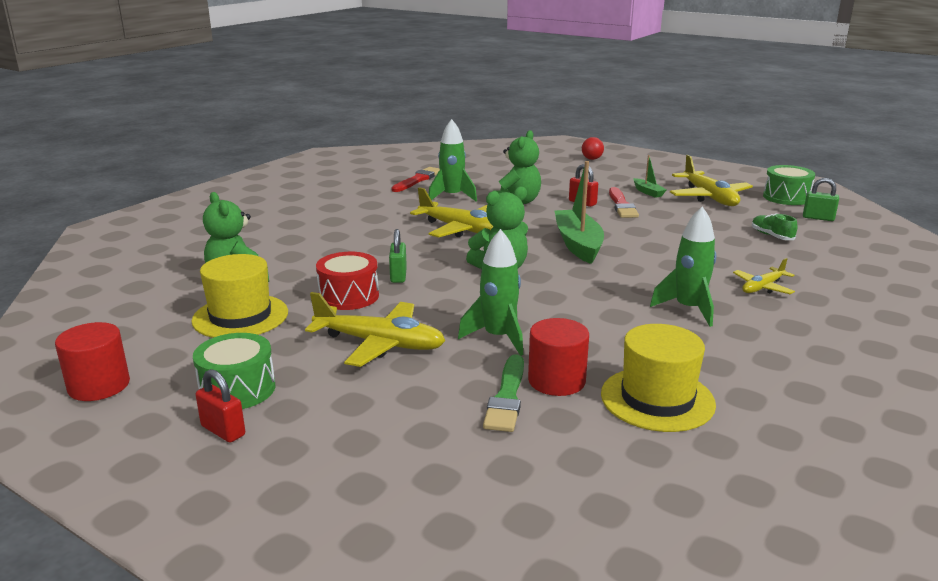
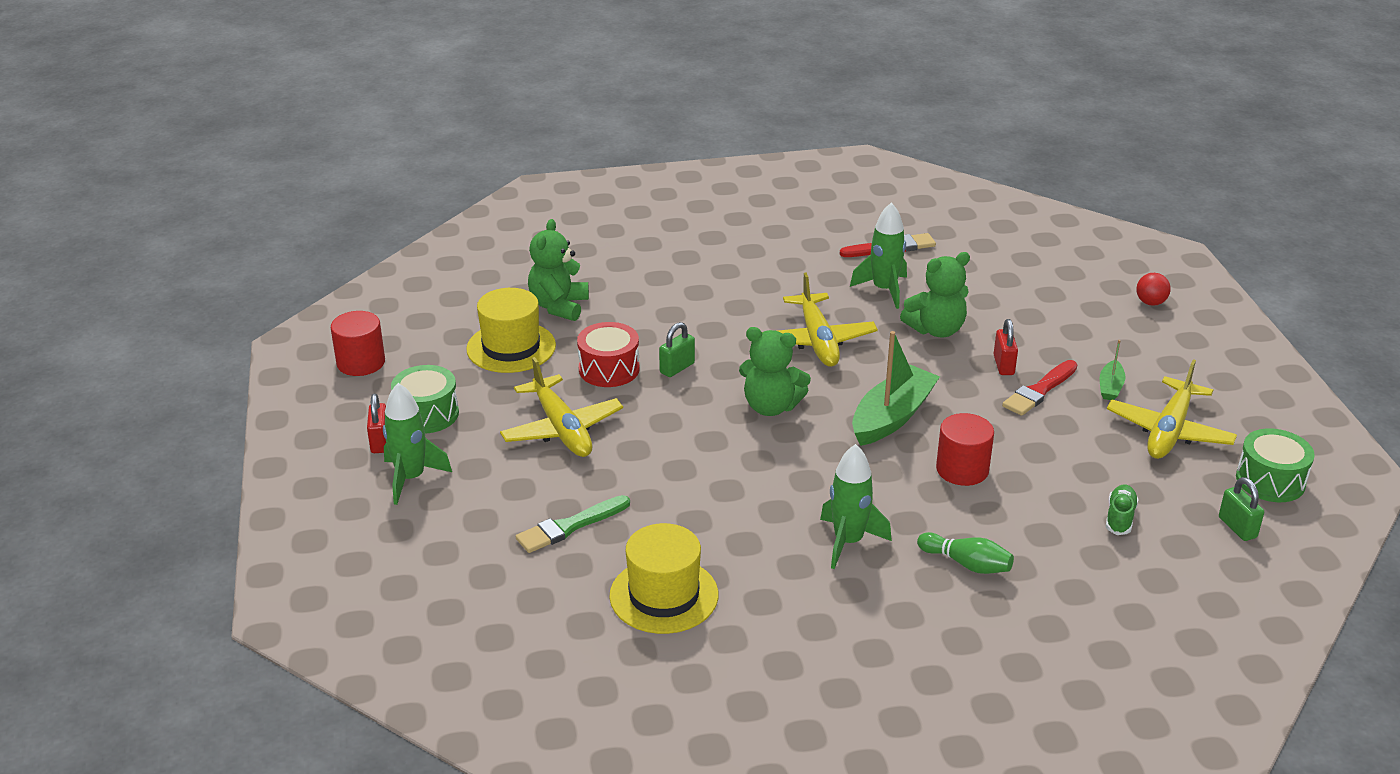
camera: 45 degrees right, 10 degrees up
green rocket [458,229,523,356] -> green rocket moved to [383,383,452,505]
red cylinder [528,318,589,396] -> red cylinder moved to [936,413,994,486]
yellow plane [733,258,795,294] -> green bowling pin [917,532,1014,574]

